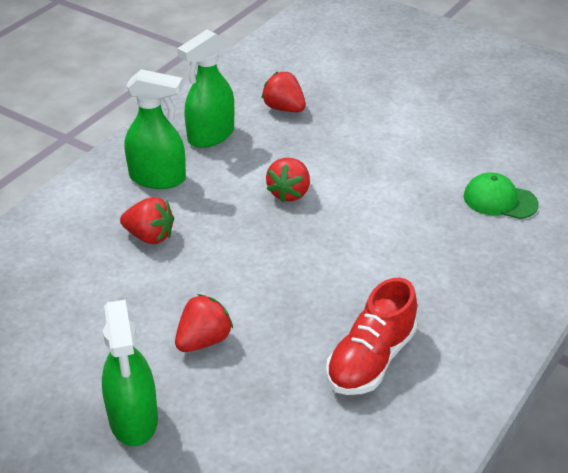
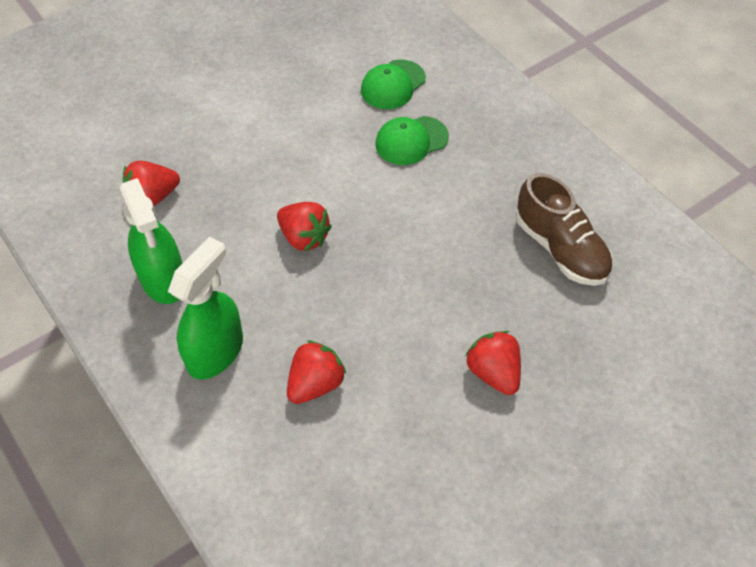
camera: 70 degrees left, 15 degrees up
green spray bottle [102,300,158,446] -> none
red shoe [326,278,417,395] -> brown shoe [516,173,613,286]
none -> green cap [375,116,449,165]

